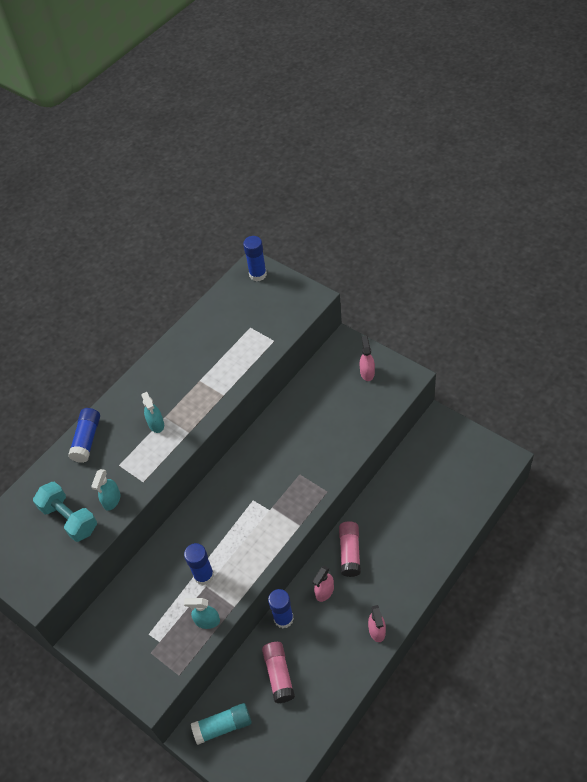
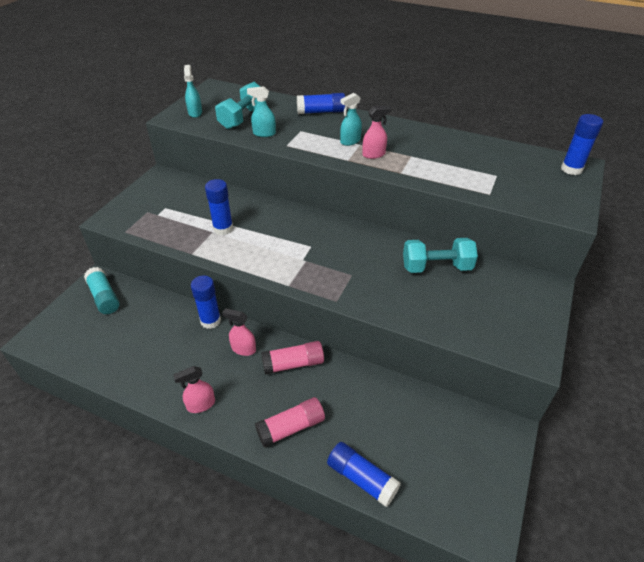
camera: 70 degrees right, 10 degrees down
turquoise spray bottle [184,598,220,629] -> turquoise spray bottle moved to [184,65,202,118]
pink glue stick [262,642,295,703] -> pink glue stick moved to [255,397,325,448]
pink spray bottle [360,336,375,381] -> pink spray bottle moved to [362,105,392,159]
none -> blue glue stick [327,442,401,507]
none -> turquoise dumbbell [403,238,478,273]

